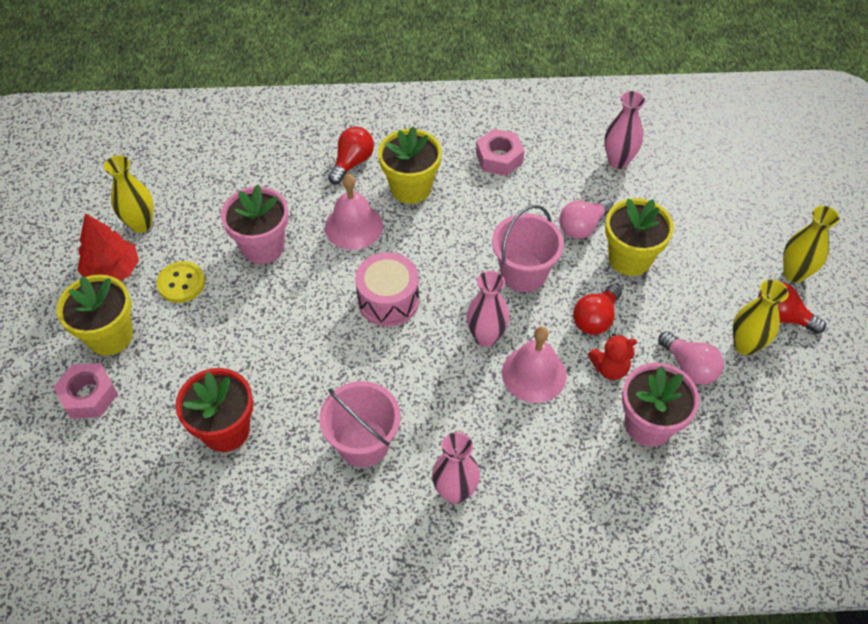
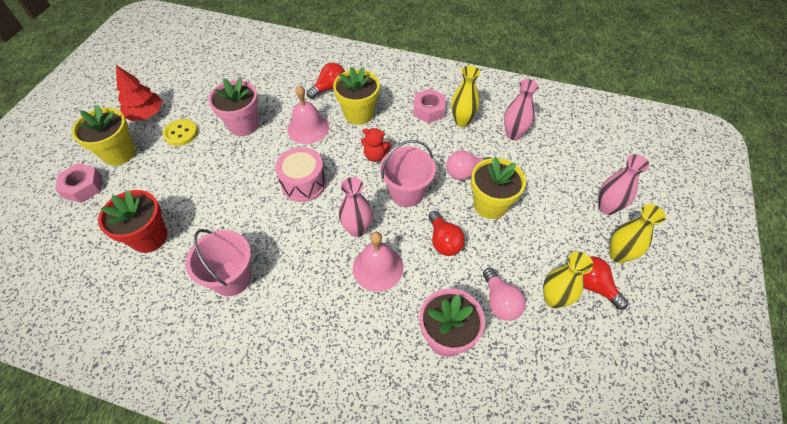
camera: 20 degrees right, 0 degrees up
yellow vase [104,155,154,233] -> yellow vase moved to [451,66,480,127]
pink vase [432,432,480,504] -> pink vase moved to [598,154,649,215]
red light bulb [573,284,622,335] -> red light bulb turned 75 degrees counterclockwise [429,211,465,256]
red teddy bear [588,333,637,380] -> red teddy bear moved to [361,128,392,162]

